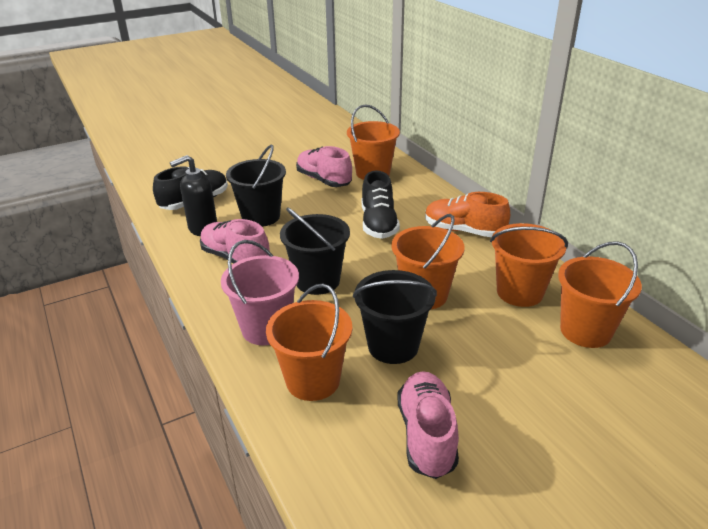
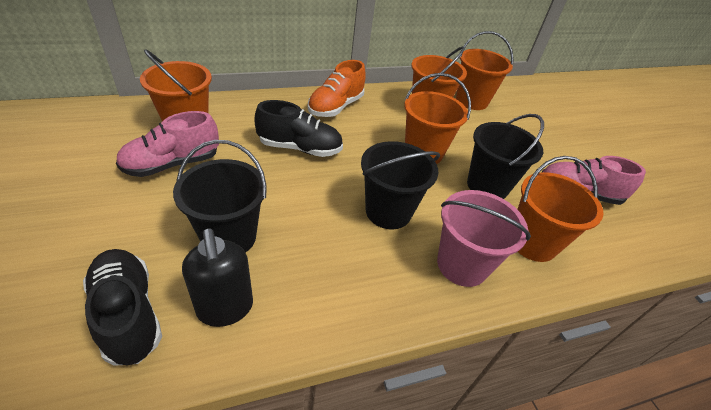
camera: 85 degrees left, 10 degrees up
pink shoe [200,219,269,264] -> none

